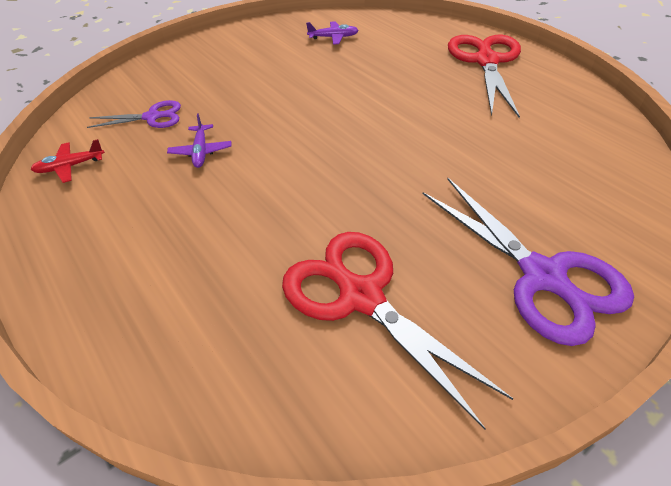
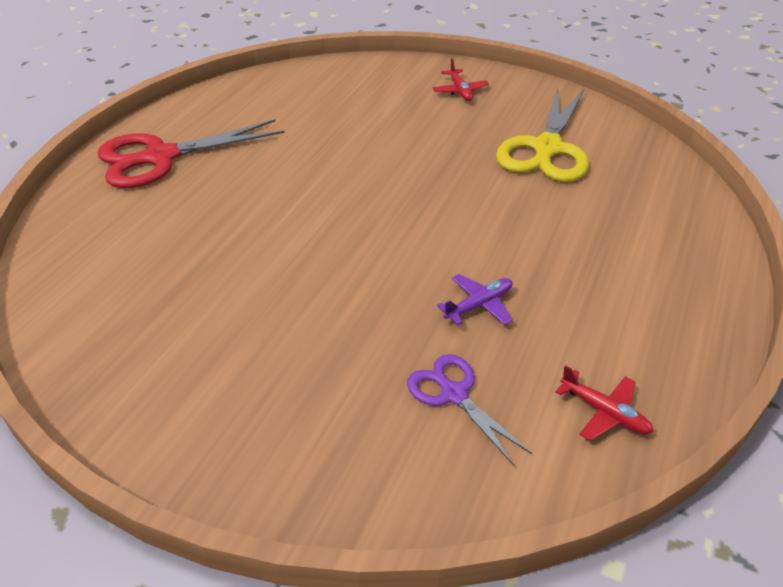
camera: 120 degrees left, 5 degrees down
red scissors [282,232,513,430] -> yellow scissors [496,87,589,182]
purple plane [306,21,359,45] -> none
purple scissors [423,178,634,346] -> red plane [432,58,489,101]

